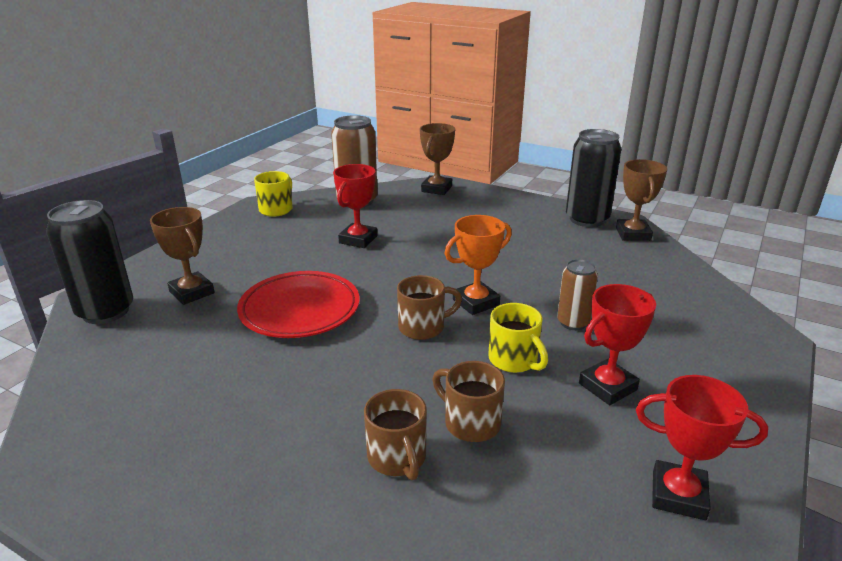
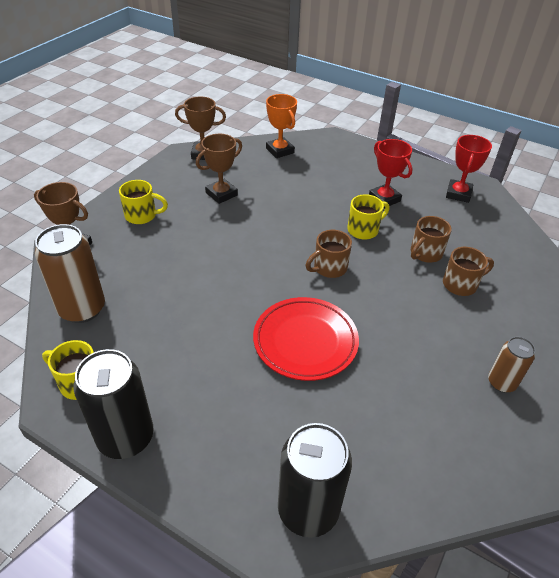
camera: 90 degrees left, 15 degrees up
brown trophy [150,207,215,305] -> brown trophy moved to [196,134,242,204]
red trophy [333,164,377,248] -> none
brown mug [397,275,462,340] -> brown mug turned 105 degrees counterclockwise [306,230,352,278]
orange trophy [445,215,512,315] -> orange trophy moved to [266,94,297,158]
brown can [557,259,598,330] -> brown can moved to [488,337,535,393]
black can [566,129,621,227] -> black can moved to [73,349,154,459]
none -> yellow mug [119,180,168,224]

